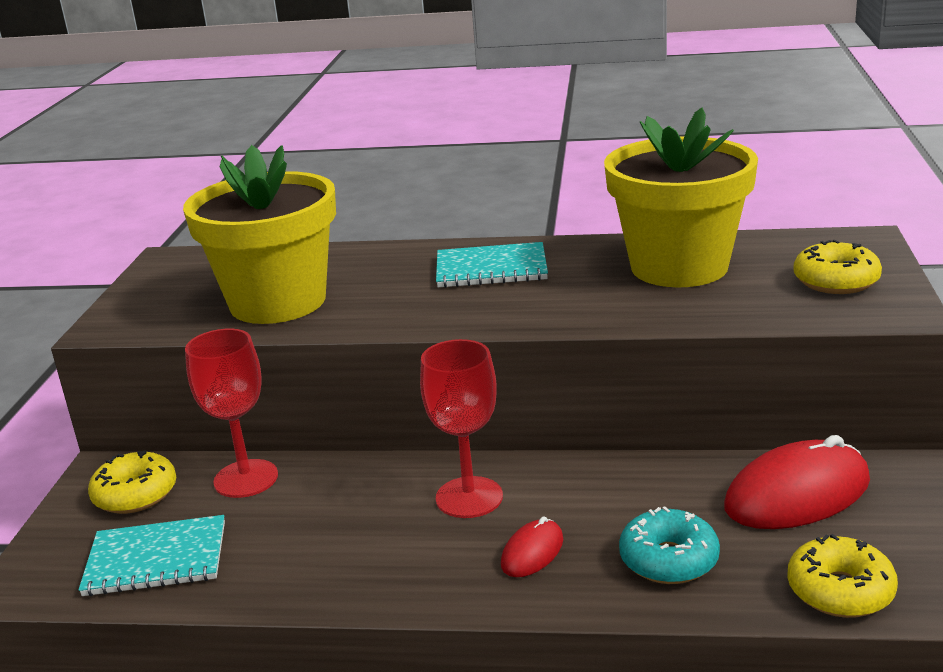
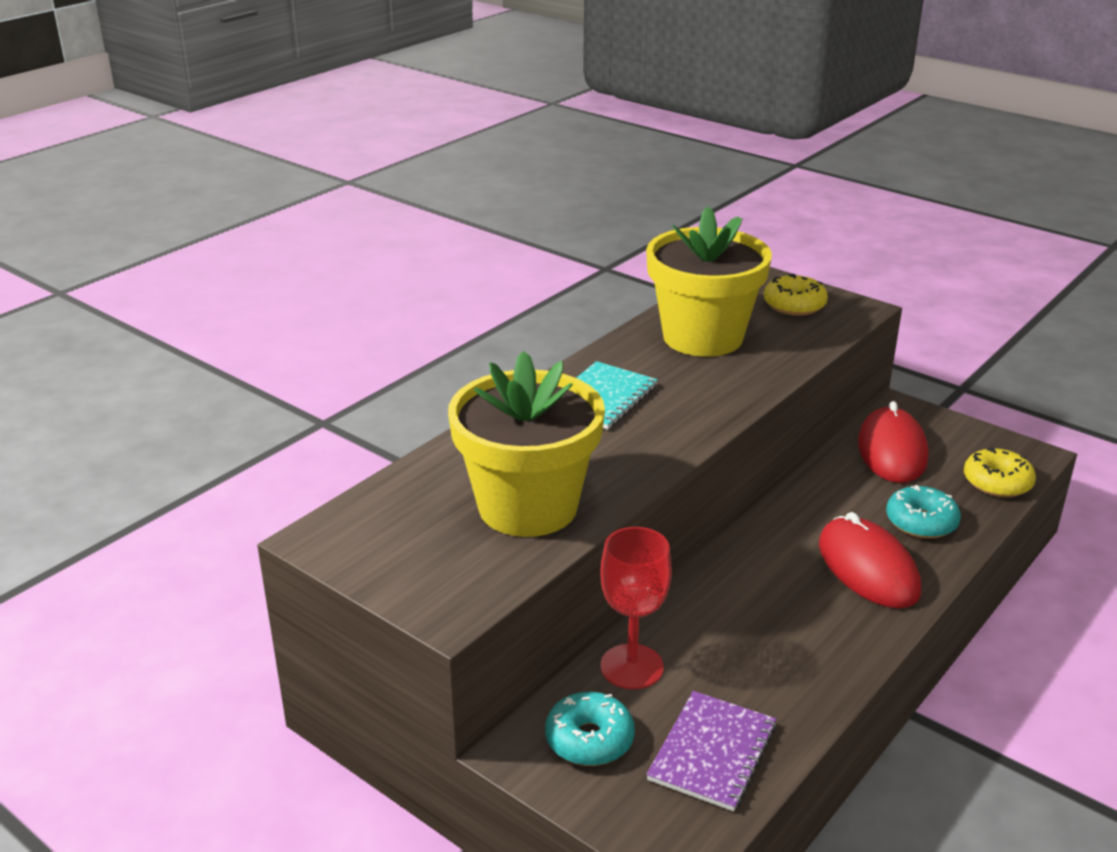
camera: 60 degrees left, 5 degrees up
turquoise notebook [78,515,225,596] -> purple notebook [646,691,776,811]
yellow donut [88,450,176,514] -> turquoise donut [545,692,635,766]
red goblet [420,339,503,518] -> none
red mouse [501,516,563,577] -> red mouse [819,512,921,608], size x1.98

